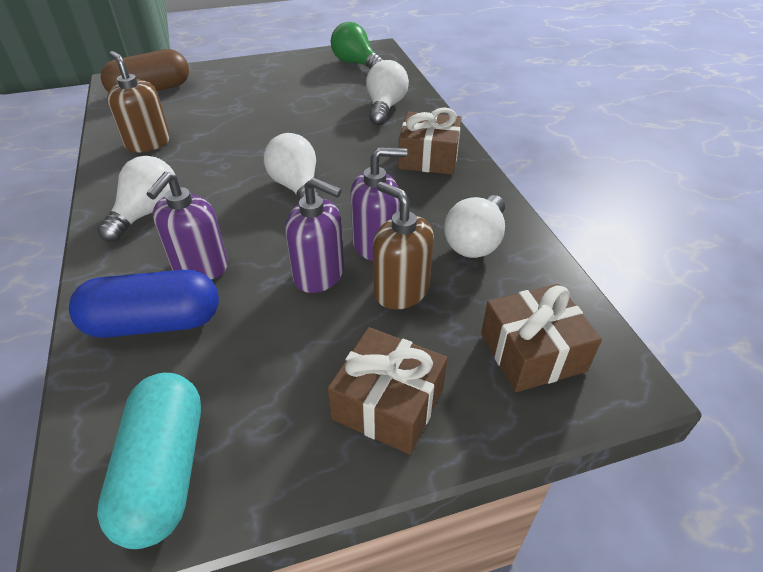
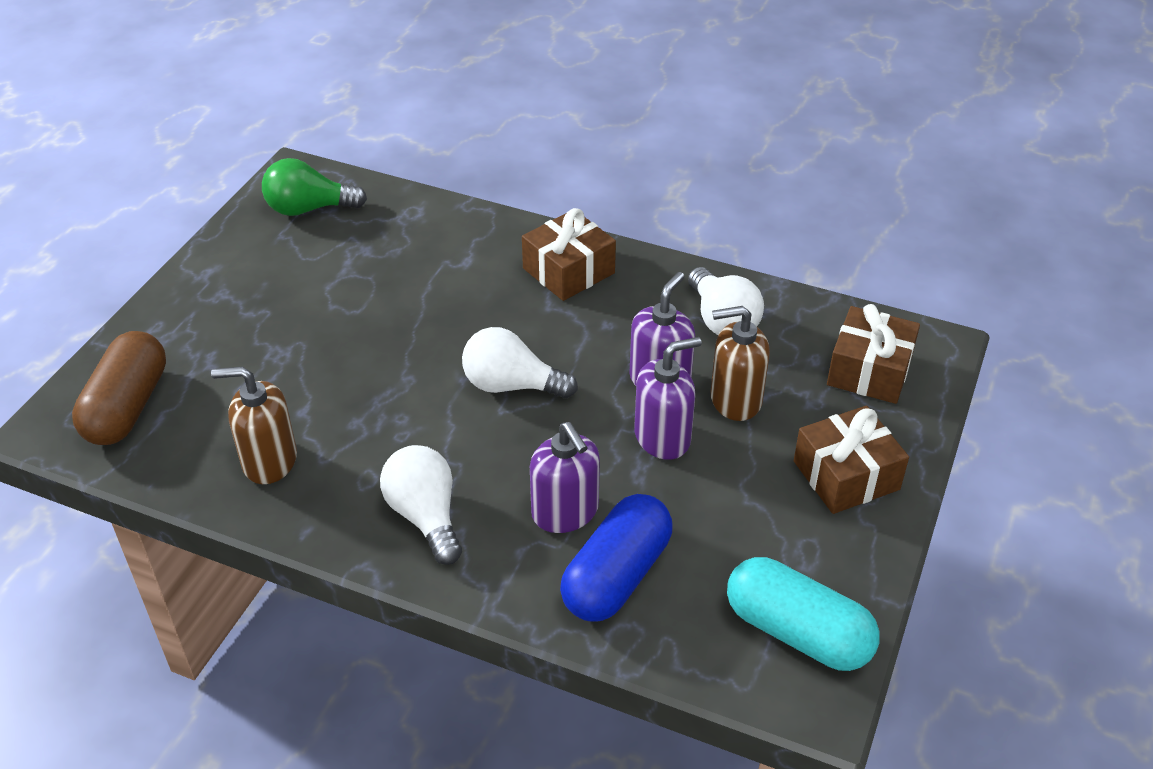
camera: 50 degrees left, 0 degrees up
white light bulb [366,60,409,126] -> none

